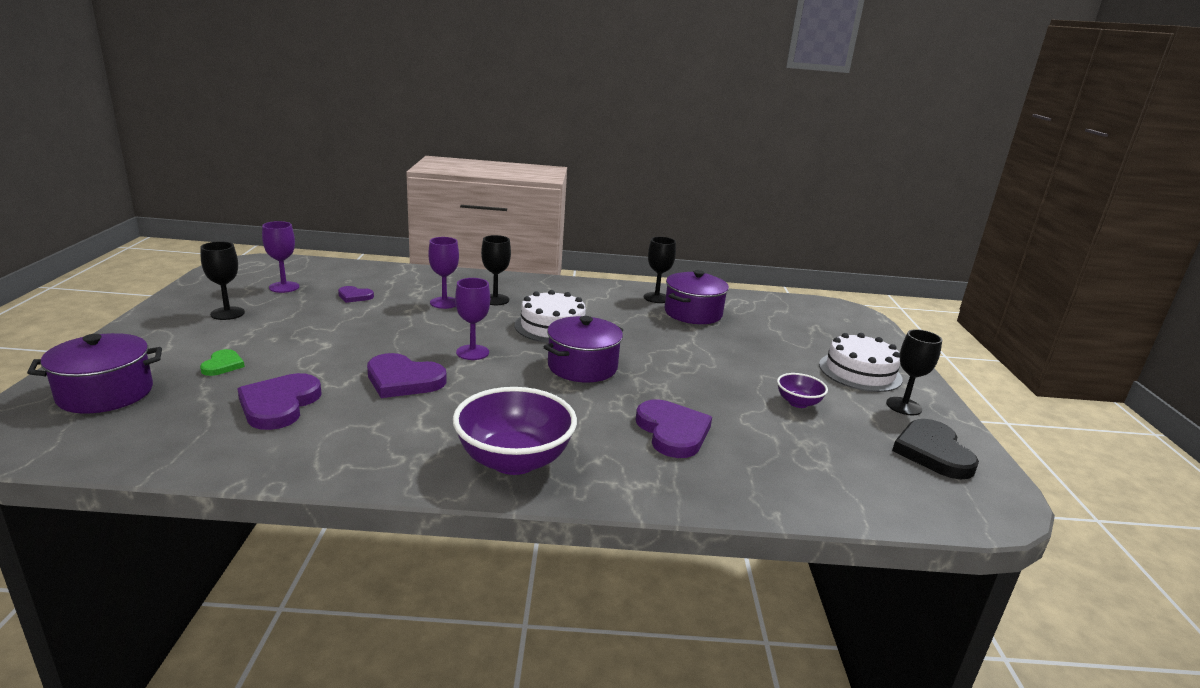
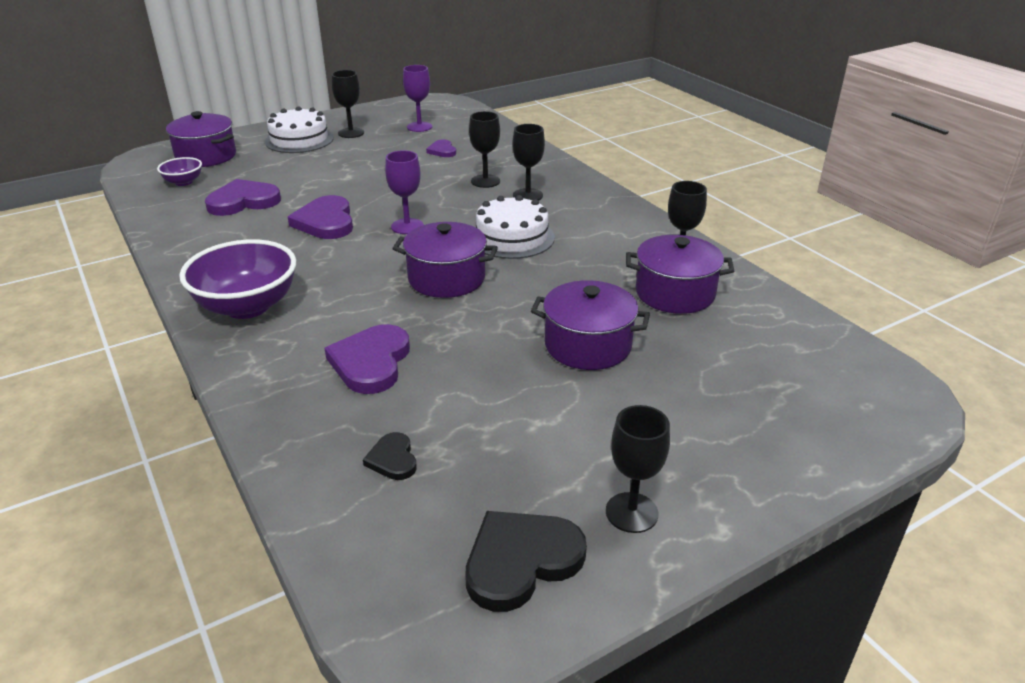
camera: 60 degrees right, 10 degrees up
green heart [200,349,245,376] -> none
purple goblet [428,237,459,309] -> black goblet [469,111,500,188]
purple heart [635,400,712,458] -> purple heart turned 150 degrees clockwise [325,324,410,394]
purple bowl [777,373,828,408] -> purple bowl moved to [157,157,202,186]
white cake [819,333,903,392] -> white cake moved to [265,106,334,153]
none -> black heart [363,432,417,480]
none -> purple pot [531,280,650,370]

